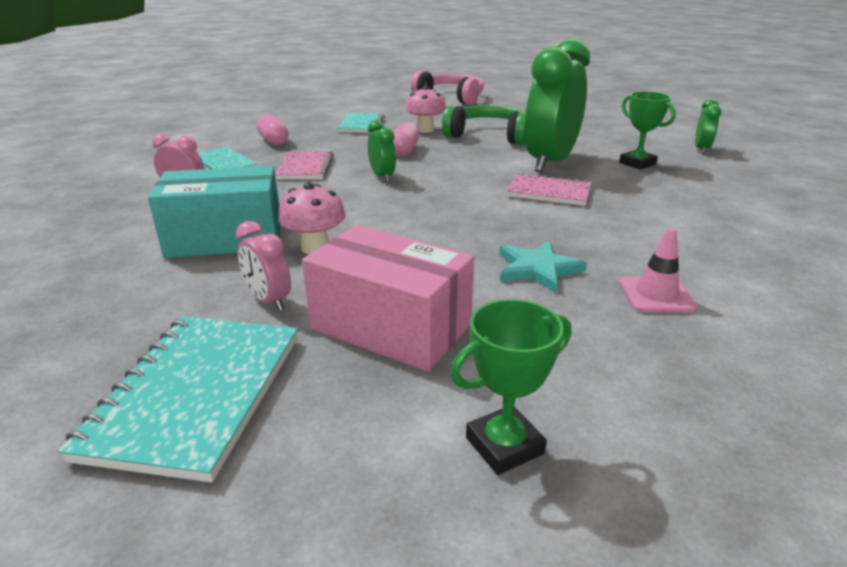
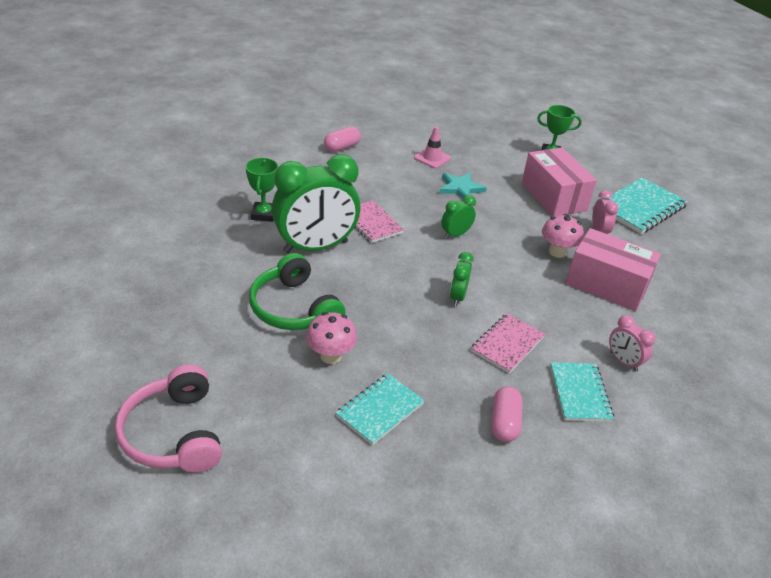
camera: 145 degrees left, 10 degrees up
turquoise box [148,166,281,258] -> pink box [565,228,661,311]
pink capsule [393,122,420,156] -> pink capsule moved to [324,127,361,152]
green clock [695,99,721,154] -> green clock moved to [441,195,476,239]

